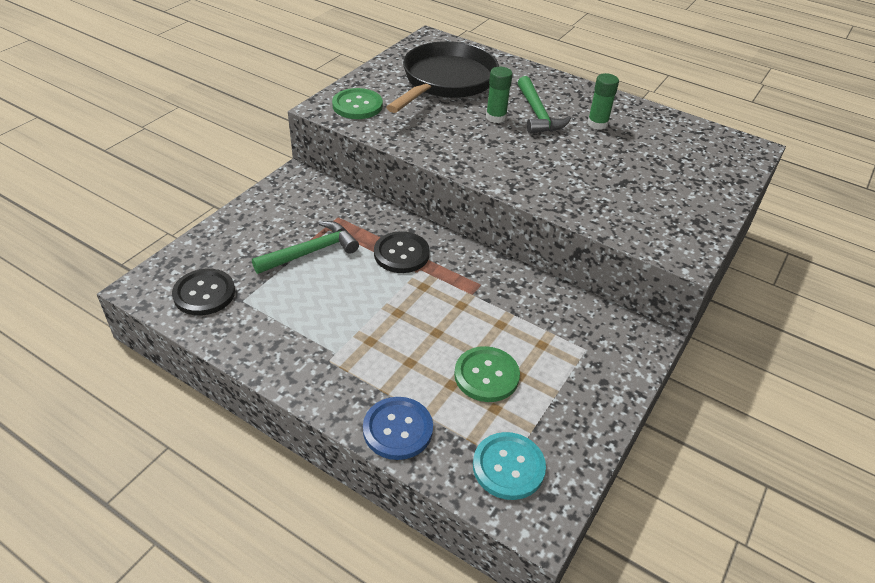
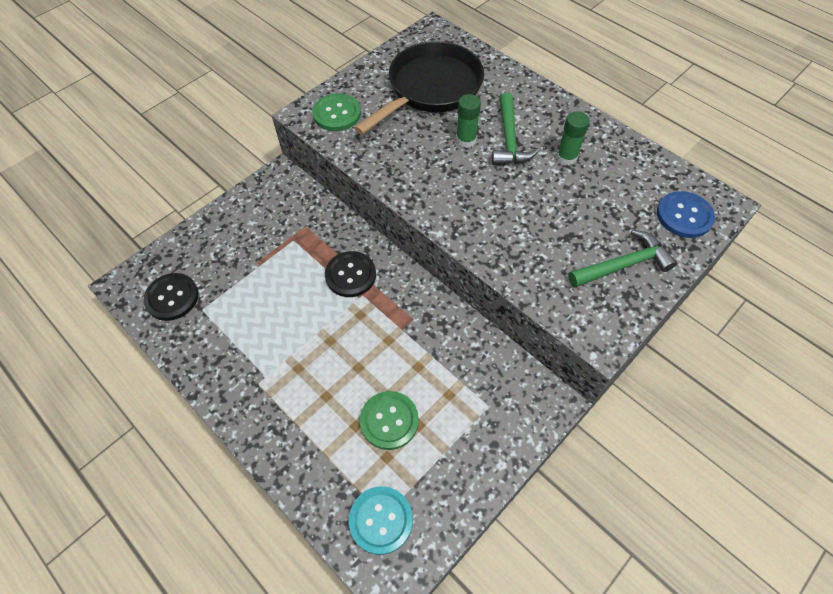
camera: 15 degrees right, 15 degrees up
green hammer [252,221,359,274] -> green hammer moved to [568,230,677,288]
blue button [363,397,433,460] -> blue button moved to [657,191,715,238]

